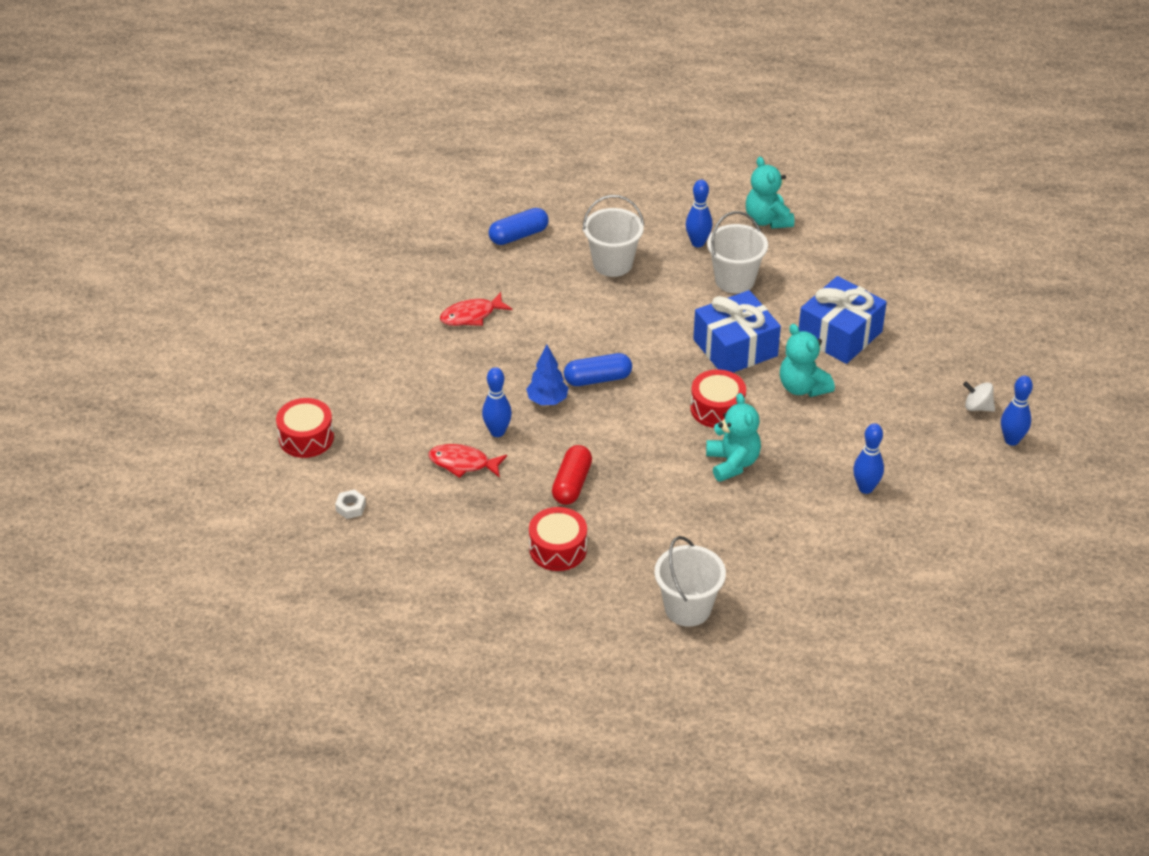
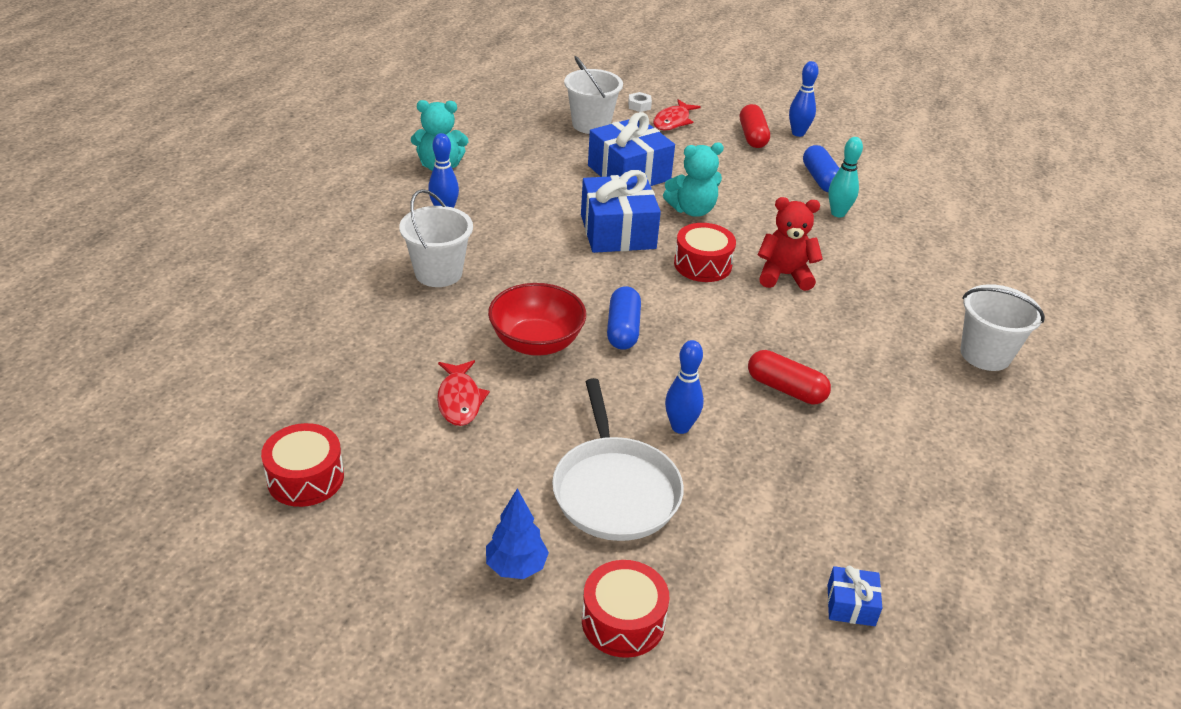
camera: 75 degrees left, 5 degrees down
white nut [335,489,366,519] -> white nut moved to [628,92,652,112]
red fish [429,444,507,478] -> red fish moved to [653,99,701,130]
blue capsule [489,208,549,245] -> blue capsule moved to [803,145,840,192]
blue tree [526,345,568,405] -> blue tree moved to [486,488,549,579]
red drum [529,507,587,571] -> red drum moved to [261,423,344,507]
turquoise teddy bear [706,393,761,482] -> red teddy bear [758,197,823,291]
white bucket [707,211,768,293] -> white bucket moved to [564,56,623,134]
blue bowling pin [853,423,884,494] -> turquoise bowling pin [828,137,863,218]
white spinning top [963,382,995,412] -> red capsule [740,104,770,148]
none -> red bowl [488,283,586,356]
none -> white pan [552,378,684,541]
none -> blue gift [828,566,882,626]

